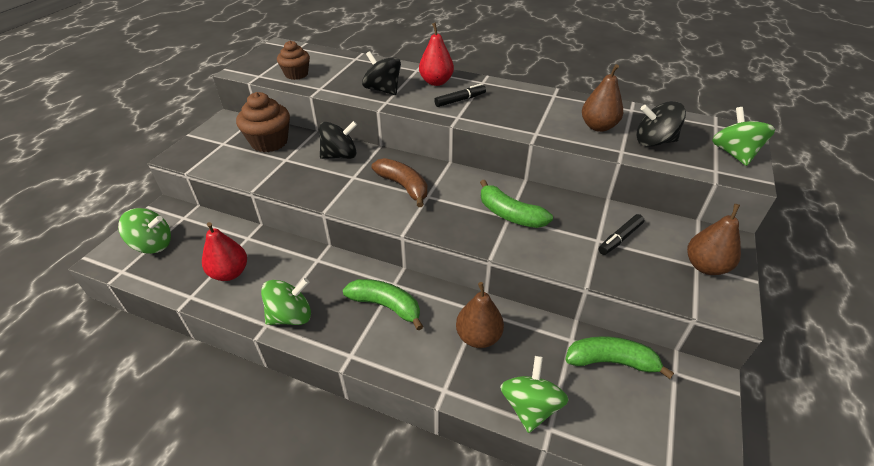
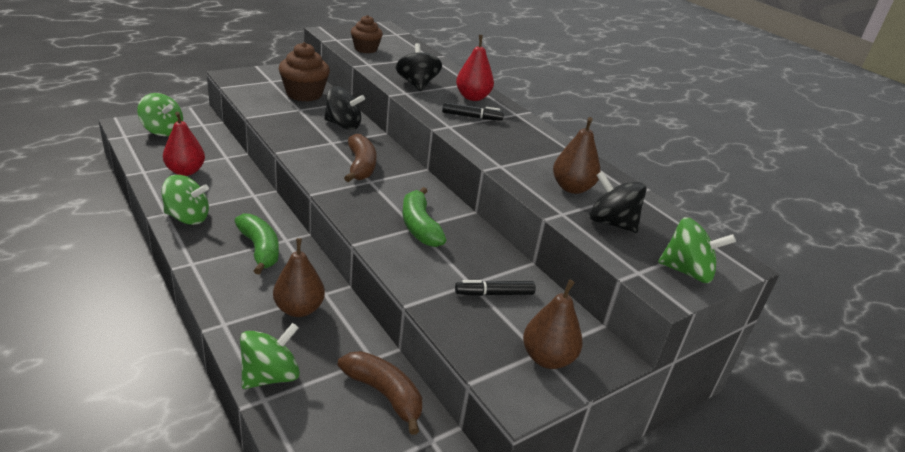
camera: 30 degrees right, 10 degrees down
green banana [565,336,674,379] -> brown banana [338,351,422,435]
green spinning top [712,107,775,166] -> green spinning top turned 75 degrees clockwise [658,217,736,283]

